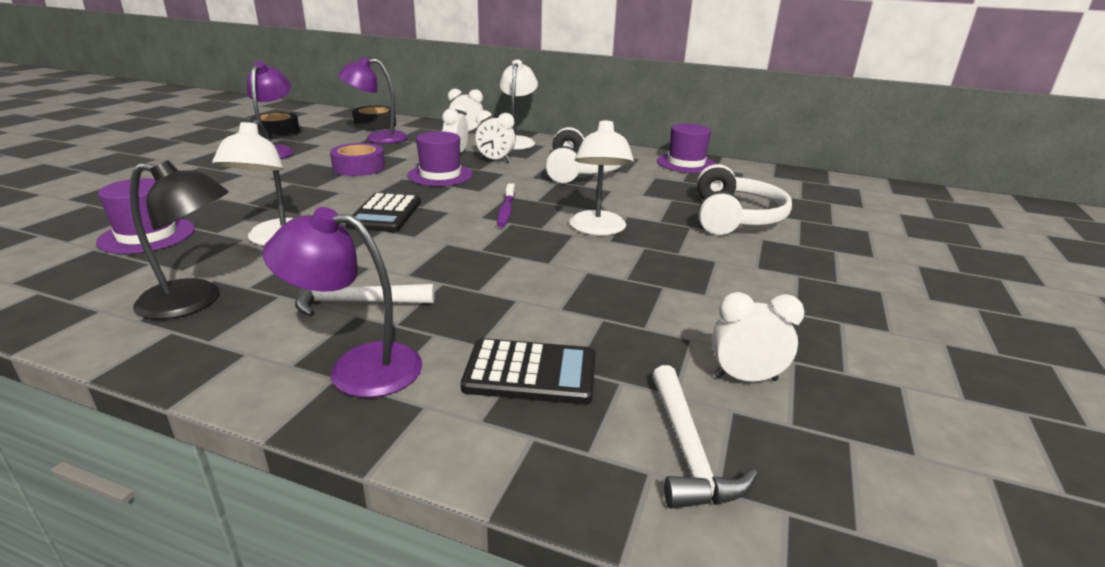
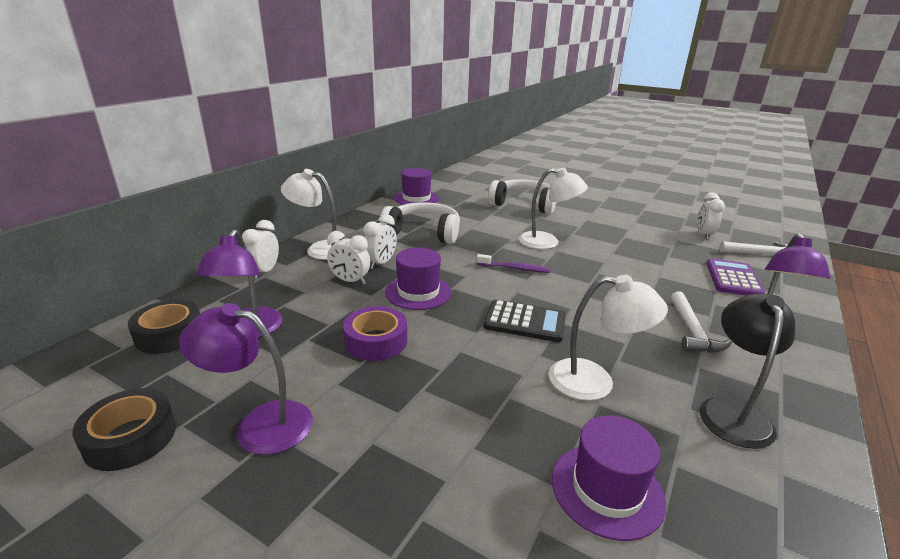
camera: 80 degrees left, 0 degrees up
black calculator [461,338,595,405] -> purple calculator [706,259,765,296]

